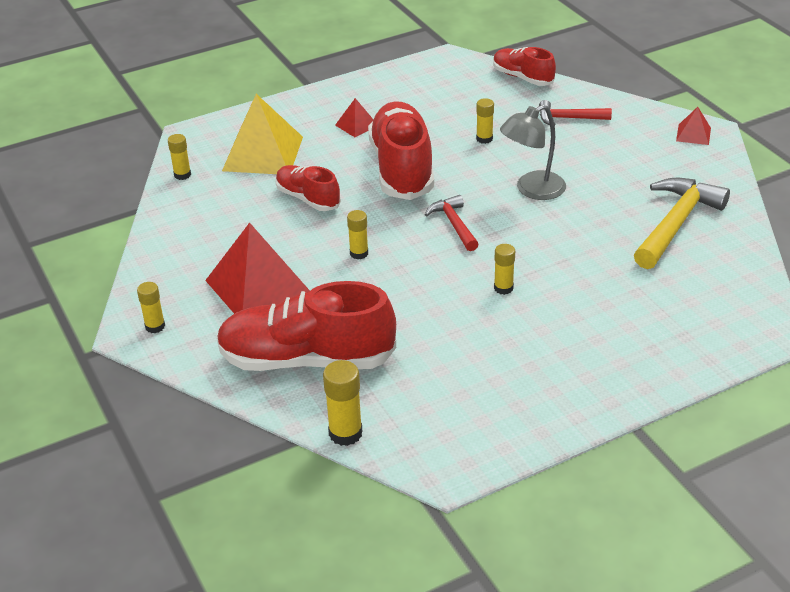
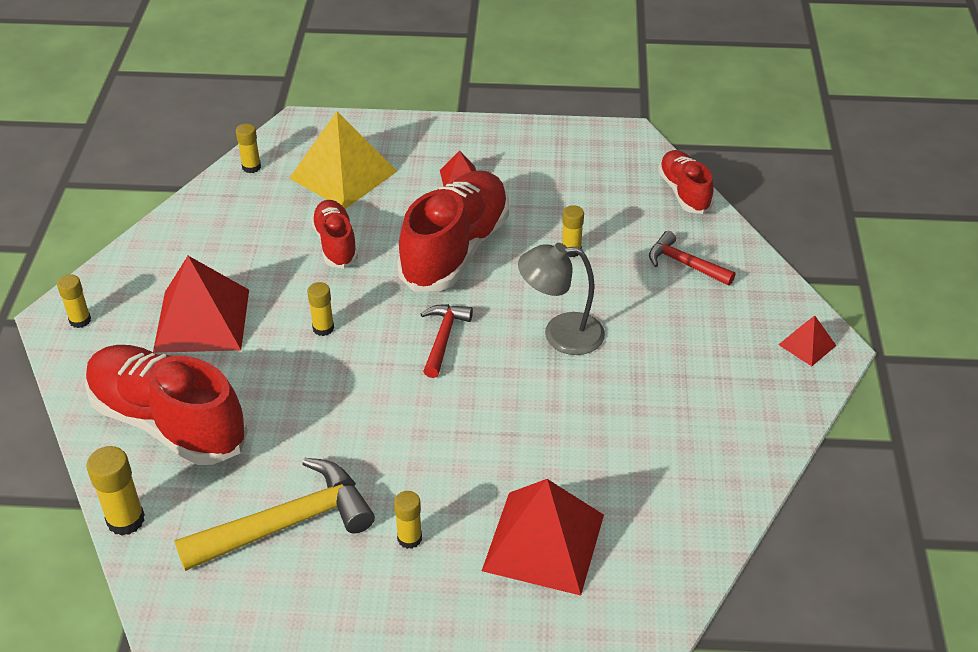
camera: 30 degrees right, 5 degrees up
yellow glue stick [494,244,515,295] -> yellow glue stick moved to [394,491,422,549]
yellow hammer [634,178,730,269] -> yellow hammer moved to [174,458,375,571]
none -> red pyramid [482,479,604,596]

